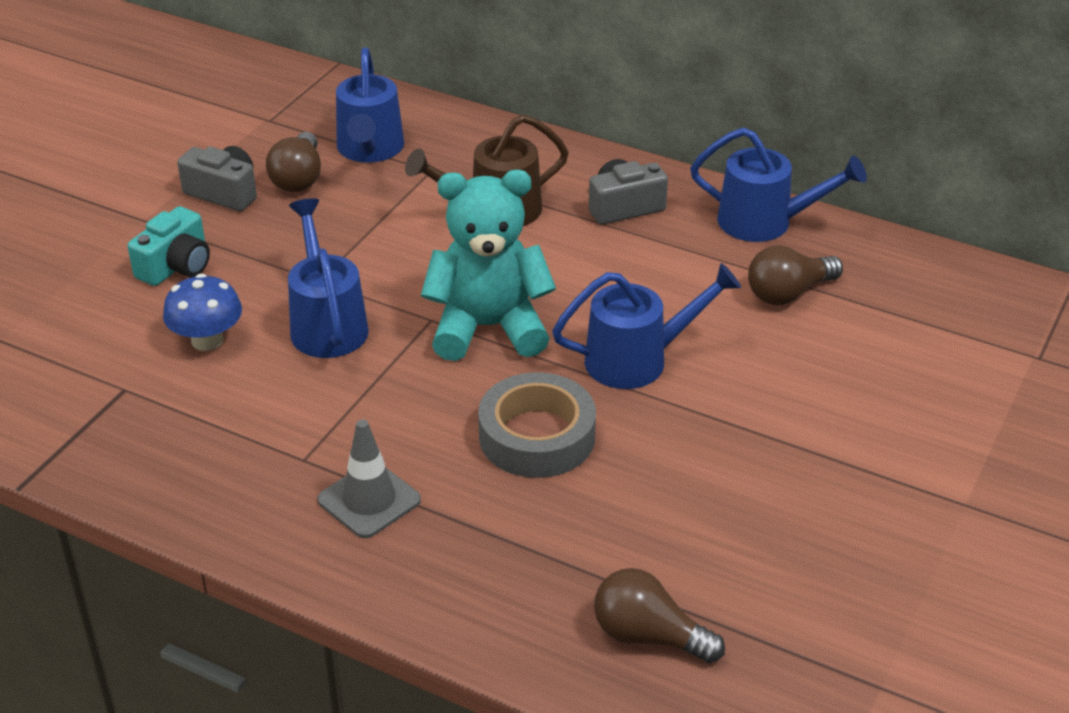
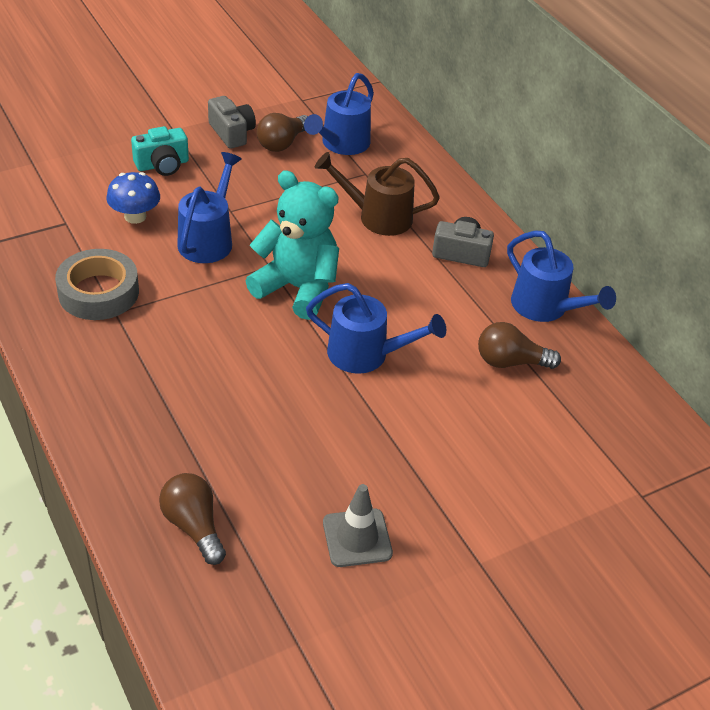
camera: 30 degrees right, 5 degrees up
grey traffic cone [318,419,421,538] -> grey traffic cone moved to [323,484,393,567]
grey tape [478,372,596,478] -> grey tape moved to [55,249,139,320]

